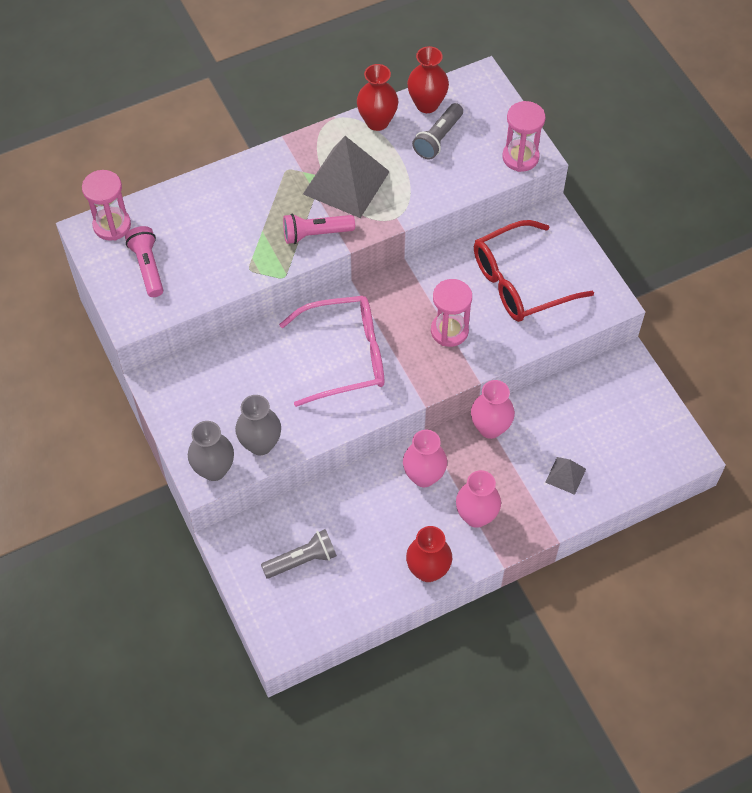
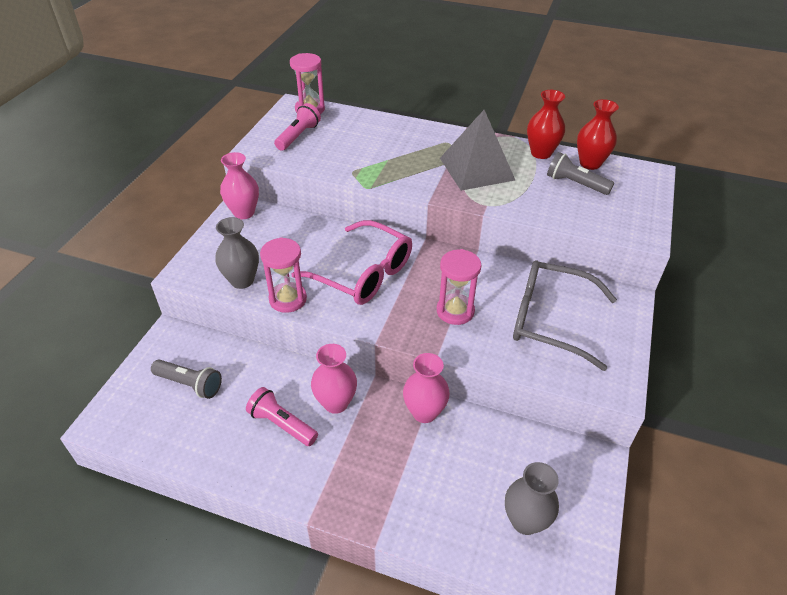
camera: 45 degrees right, 15 degrees down
grey vase [188,421,234,481] -> grey vase moved to [505,462,559,535]
pink flashlight [283,214,355,244] -> pink flashlight moved to [246,387,318,446]
red vase [406,526,452,582] -> none
grey flashlight [412,103,463,160] -> grey flashlight turned 45 degrees clockwise [547,152,614,195]
pink vase [456,470,501,528] -> pink vase moved to [220,152,259,219]
red glasses [474,220,594,322] -> grey glasses [513,260,617,371]
pink hourglass [502,101,545,172] -> pink hourglass moved to [260,237,307,313]
grey pyramid [545,457,586,495] -> none

